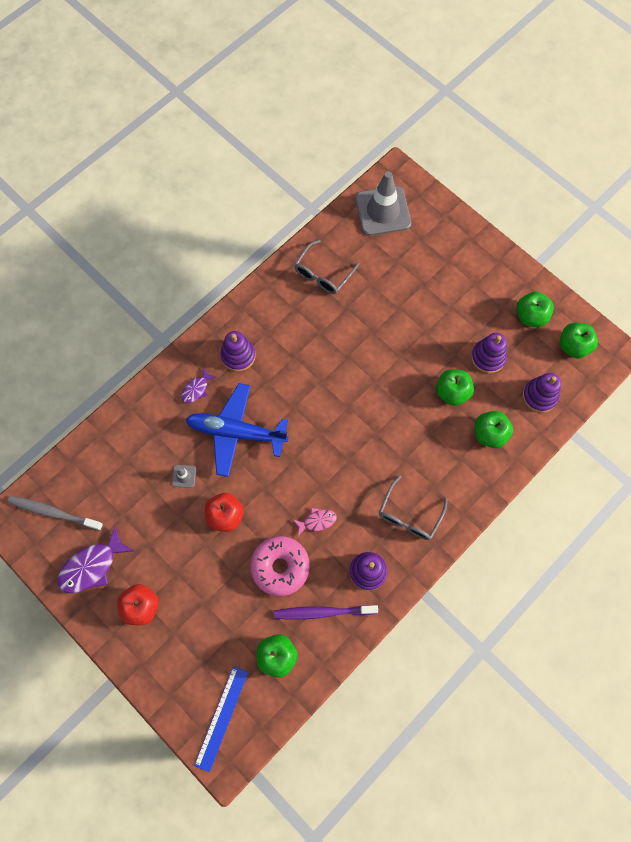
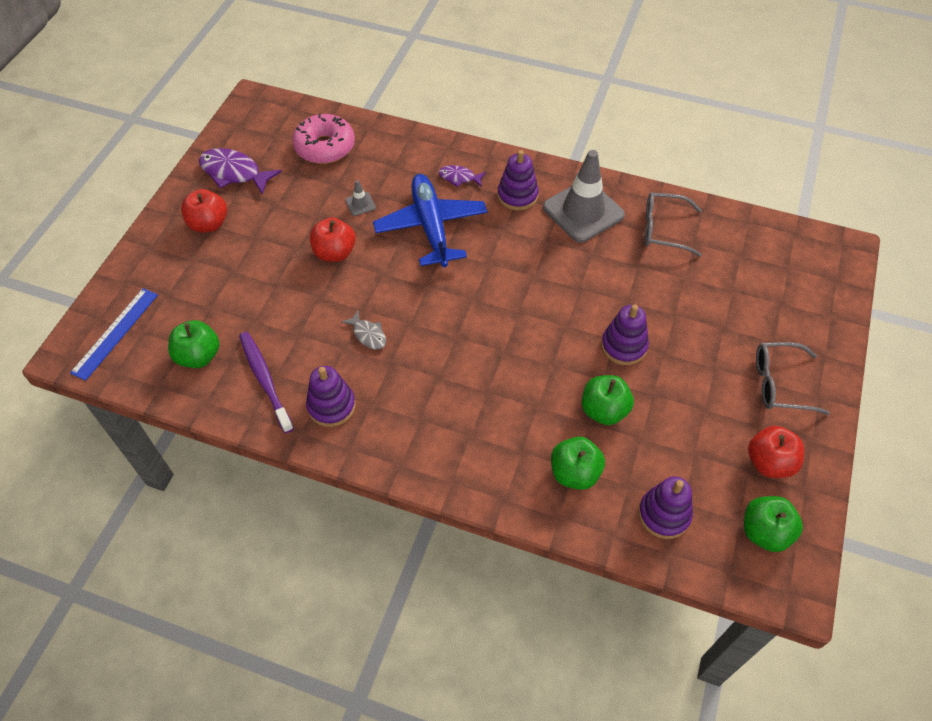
camera: 65 degrees right, 15 degrees down
grey toothbrush [8,496,103,531] -> none
blue ruler [194,666,248,772] -> blue ruler turned 60 degrees counterclockwise [70,288,158,381]
pink donut [250,536,310,596] -> pink donut moved to [292,113,355,164]
pink fish [294,508,337,536] -> grey fish [341,310,386,349]
grey traffic cone [355,171,411,236] -> grey traffic cone moved to [543,150,625,243]
grey glasses [379,475,448,540] -> grey glasses moved to [756,342,830,415]
purple stacking toy [471,333,507,373] -> purple stacking toy moved to [601,304,649,365]
green apple [516,292,554,327] -> red apple [748,426,804,478]

